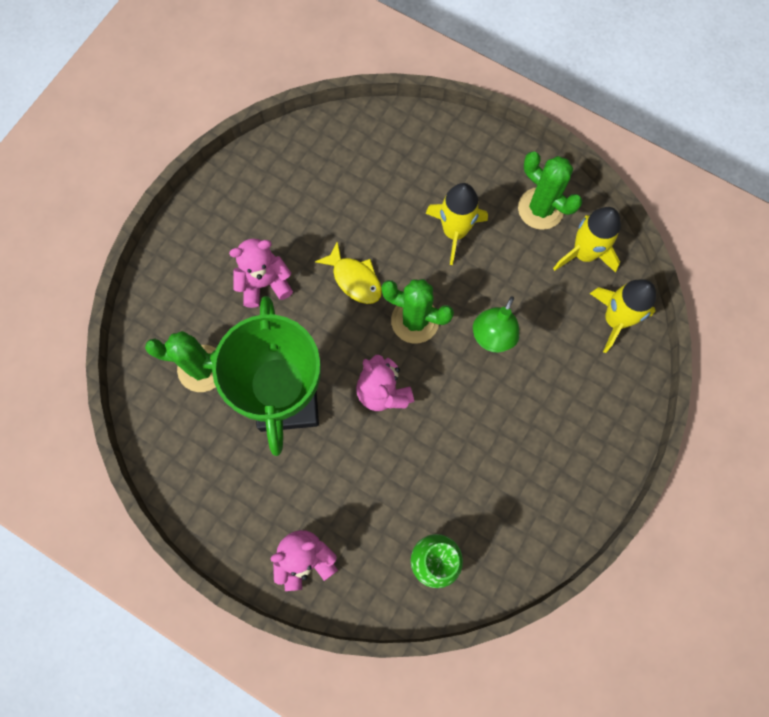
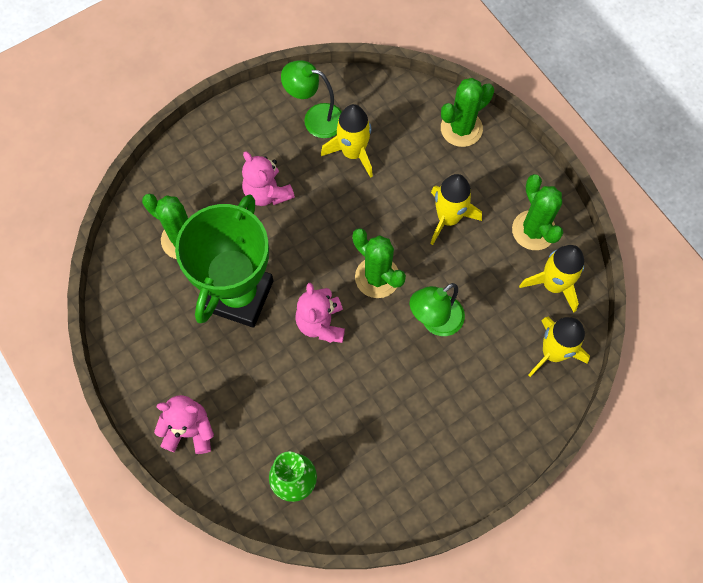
camera: 25 degrees right, 5 degrees down
pink teddy bear [229,238,293,308] -> pink teddy bear turned 135 degrees counterclockwise [242,151,295,206]
yellow fish [315,241,382,304] -> none
none -> green lamp [281,60,342,138]
none -> yellow rocket [321,104,373,178]
none -> green cactus [441,78,494,147]

